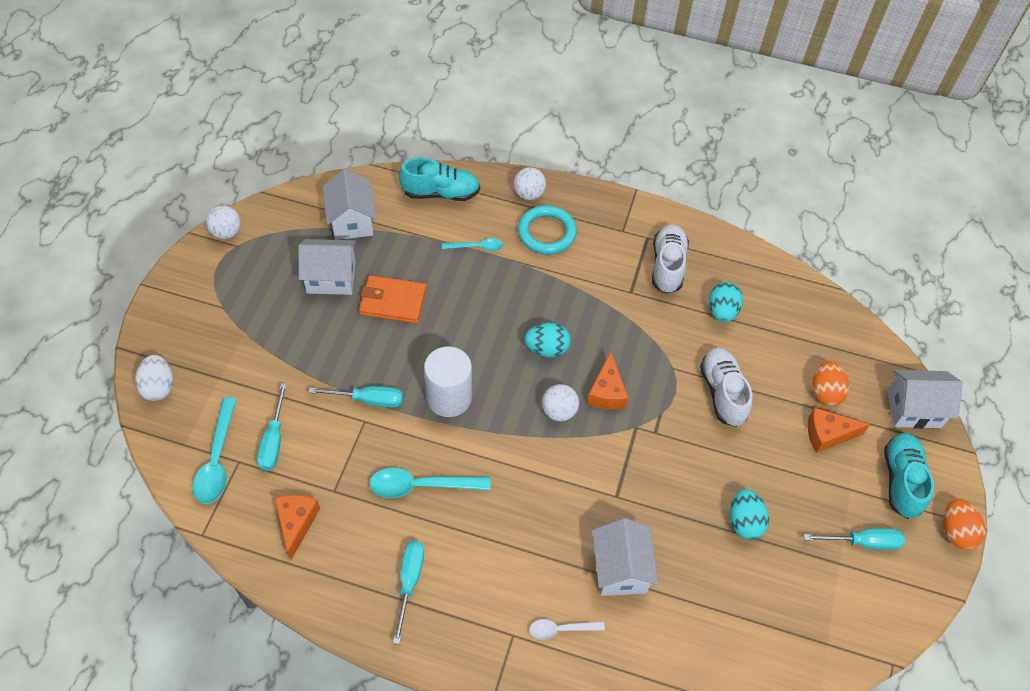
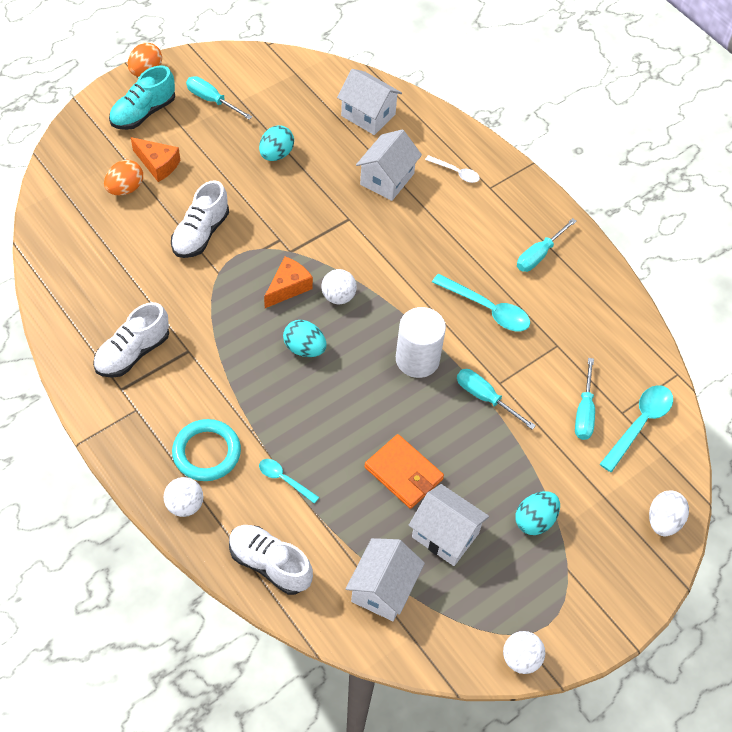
camera: 145 degrees left, 0 degrees up
turquoise screwdriver [257,383,287,471] -> turquoise screwdriver turned 150 degrees clockwise [575,358,595,440]
orange cheese [274,495,320,560] -> none
turquoise shoe [399,158,480,201] -> white shoe [229,525,313,595]
turquoise egg [709,282,743,322] -> turquoise egg moved to [515,491,560,535]
white house [887,370,963,429] -> white house moved to [337,69,402,135]

